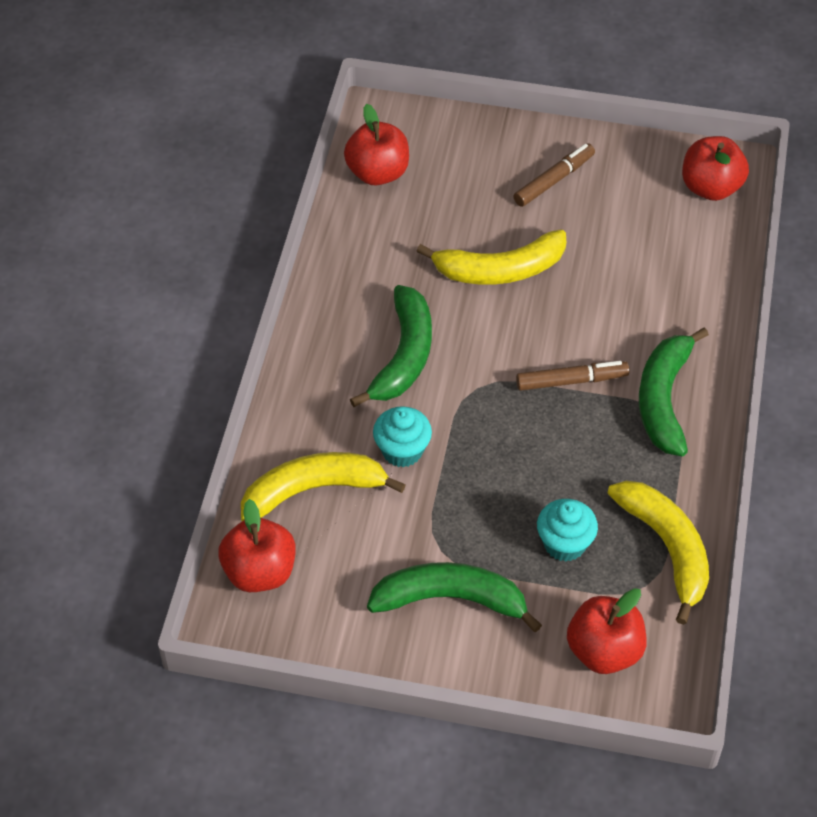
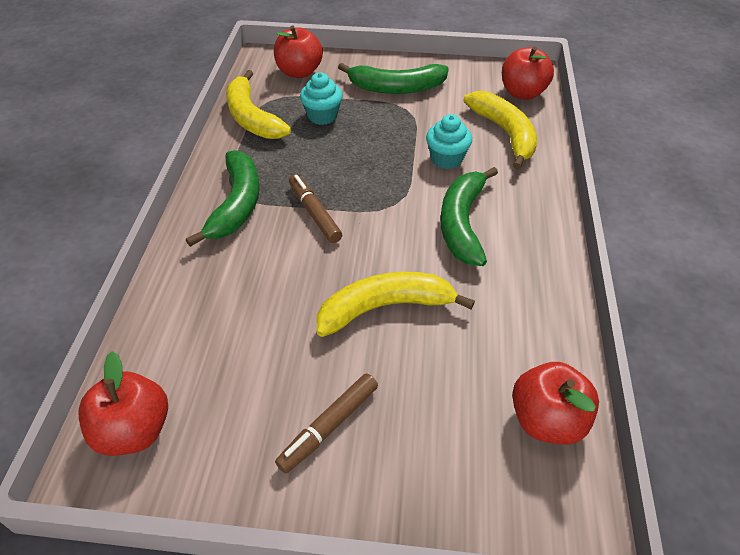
camera: 175 degrees right, 5 degrees down
yellow banana [241,452,406,521] -> yellow banana turned 90 degrees counterclockwise [464,91,537,170]
brown marker [516,361,629,391] -> brown marker turned 75 degrees clockwise [289,175,342,243]

